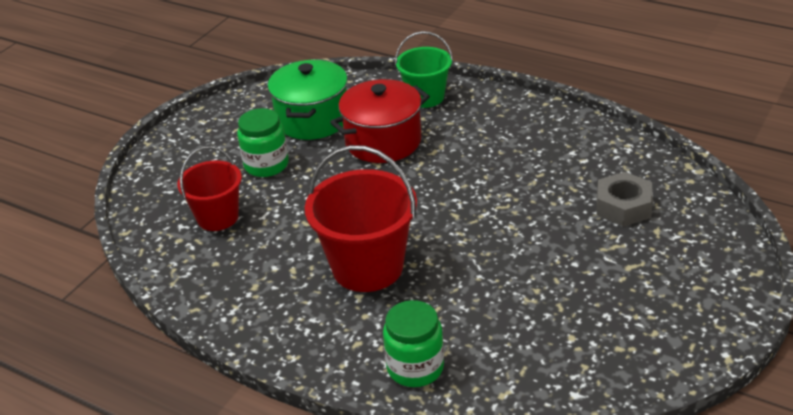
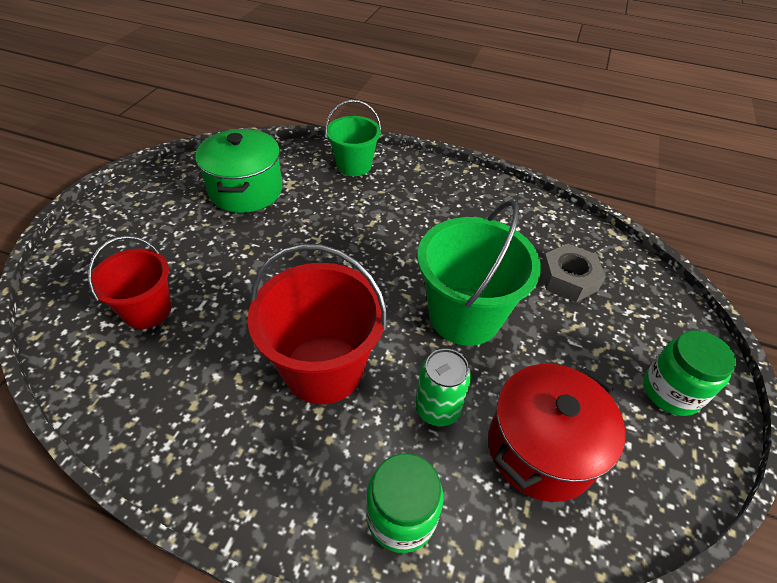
camera: 15 degrees left, 10 degrees up
green jar [237,108,289,177] -> green jar moved to [643,330,736,416]
red pot [330,79,430,163] -> red pot moved to [488,364,626,502]
none -> green can [416,349,471,426]
none -> green bucket [417,200,541,346]

